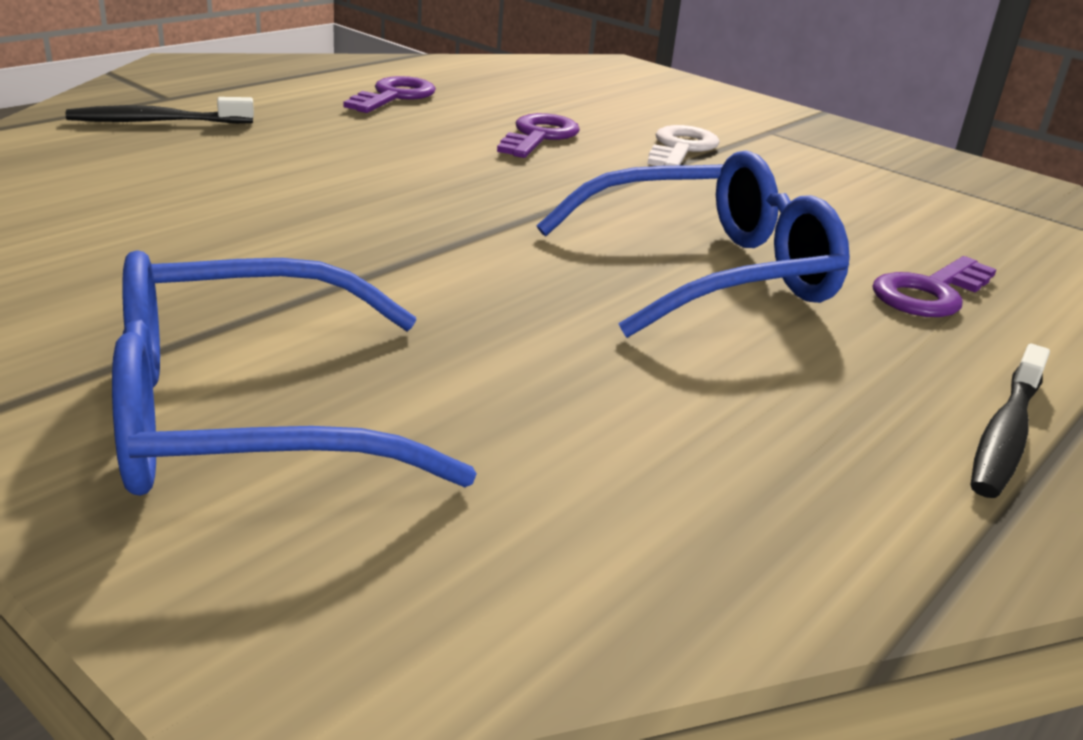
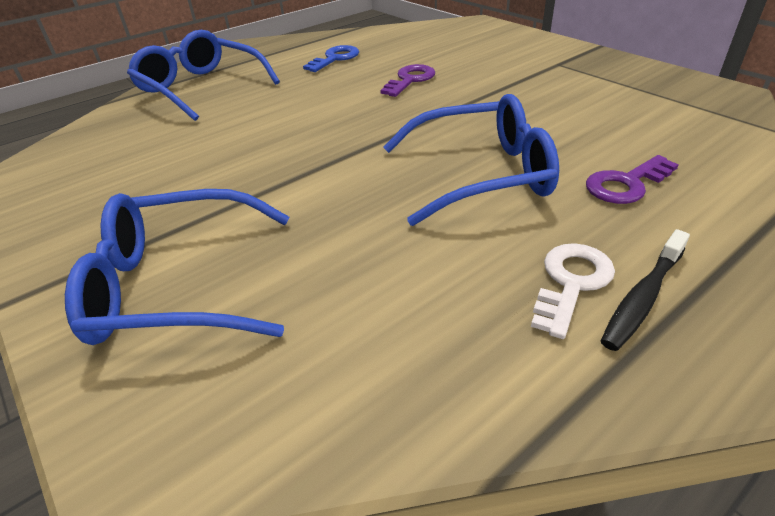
camera: 15 degrees right, 10 degrees up
black toothbrush [65,97,254,124] -> blue glasses [127,30,280,121]
purple key [344,76,436,113] -> blue key [303,45,359,72]
white key [647,125,720,166] -> white key moved to [531,243,615,339]

